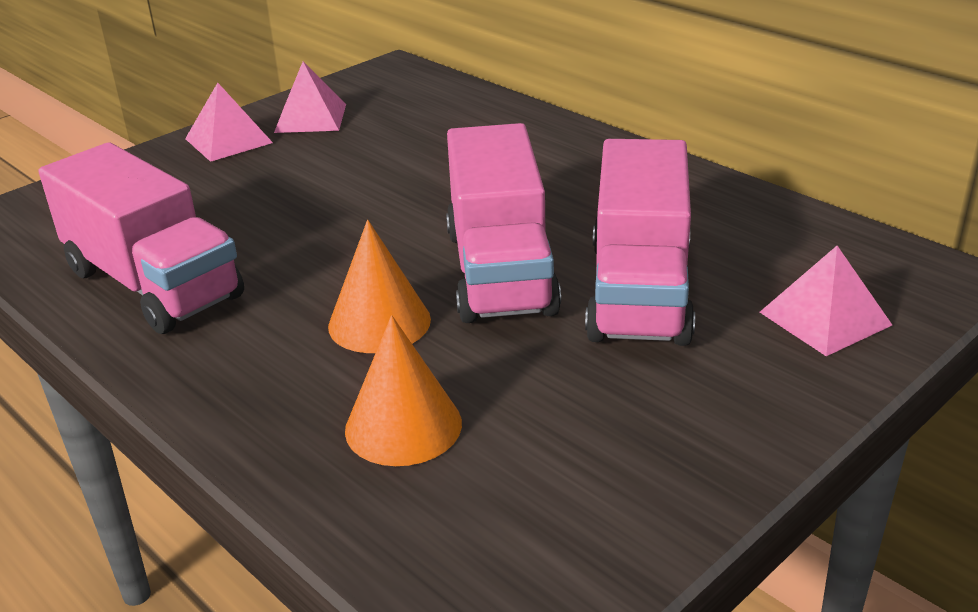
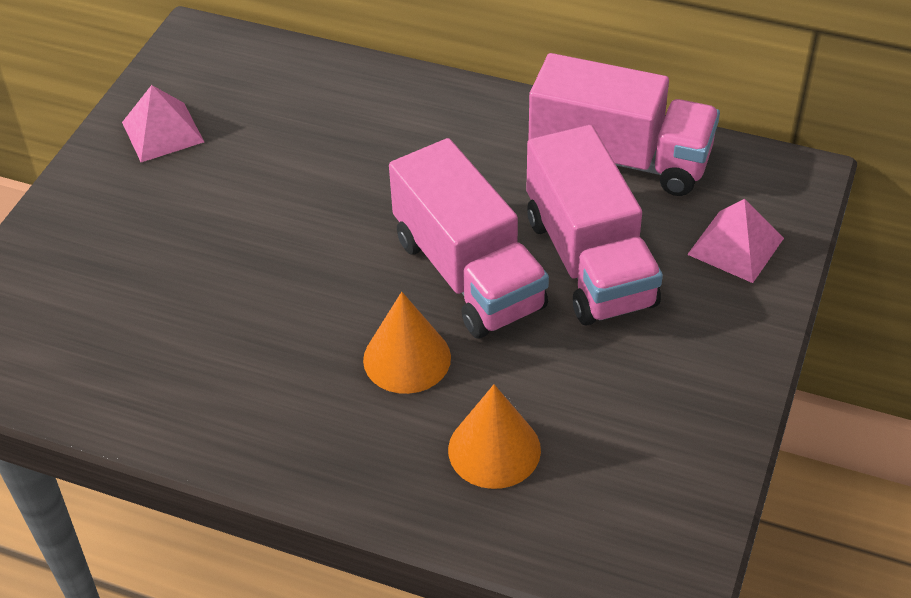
camera: 25 degrees left, 15 degrees up
pink truck [39,143,244,334] -> pink truck moved to [529,53,720,196]
pink pyramid [185,83,273,162] -> none

